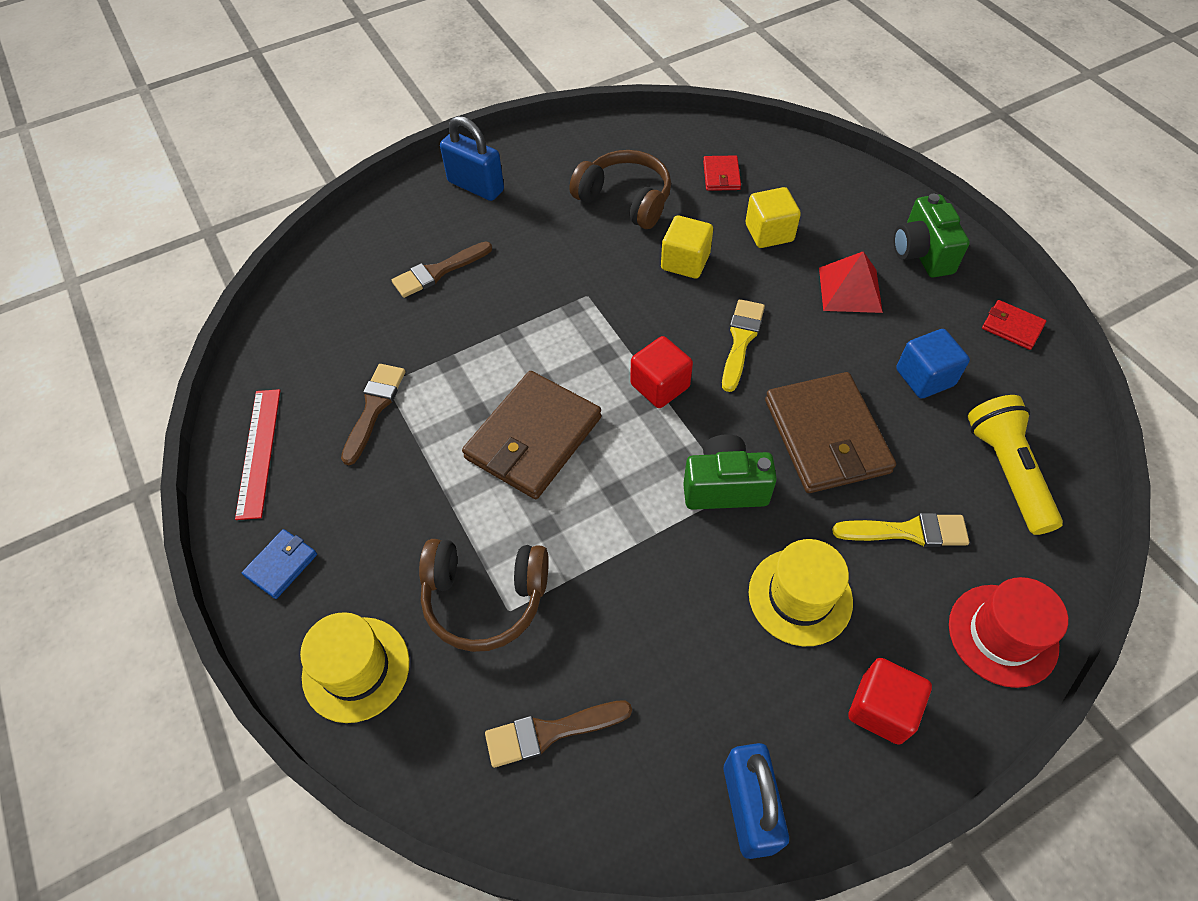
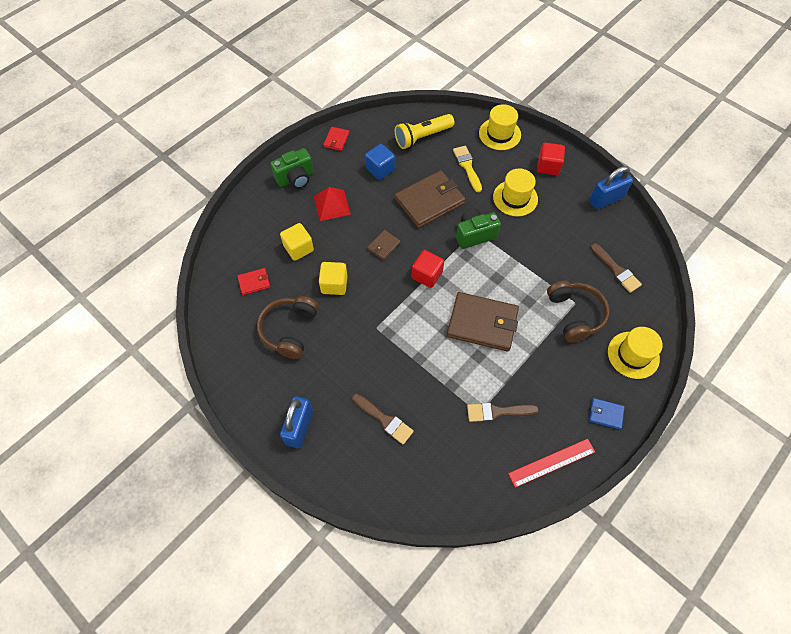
camera: 110 degrees left, 5 degrees up
green camera [683,434,777,510] -> green camera turned 90 degrees clockwise [456,209,501,249]
yellow brush [722,299,765,392] -> brown wallet [367,230,400,260]
red hat [949,577,1068,688] -> yellow hat [479,104,521,150]

